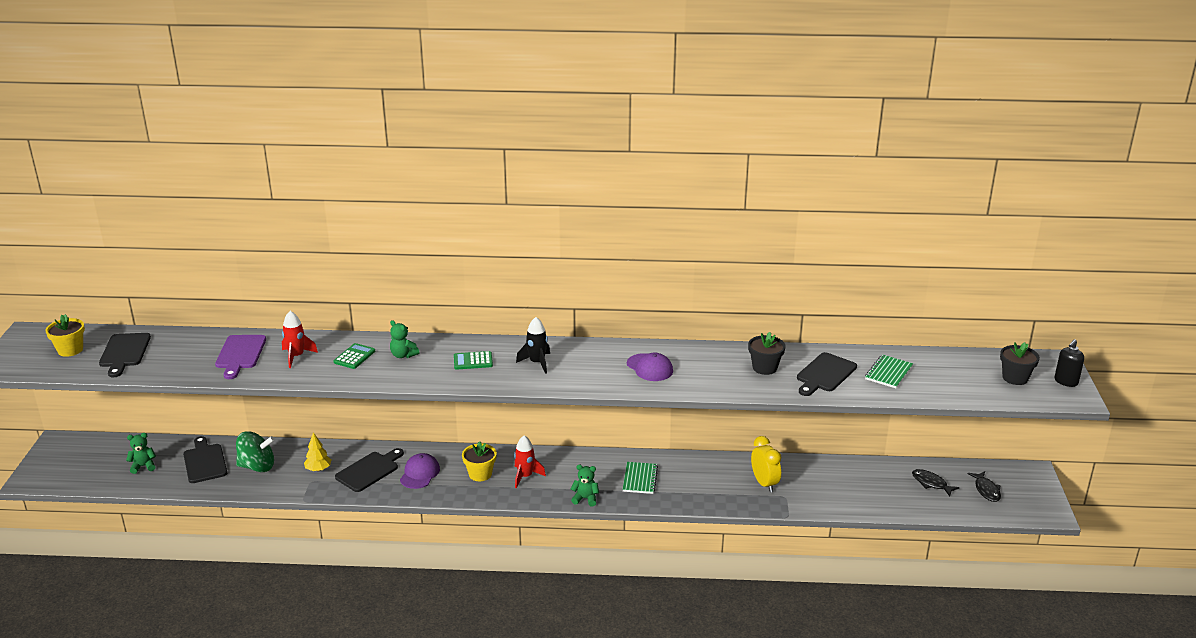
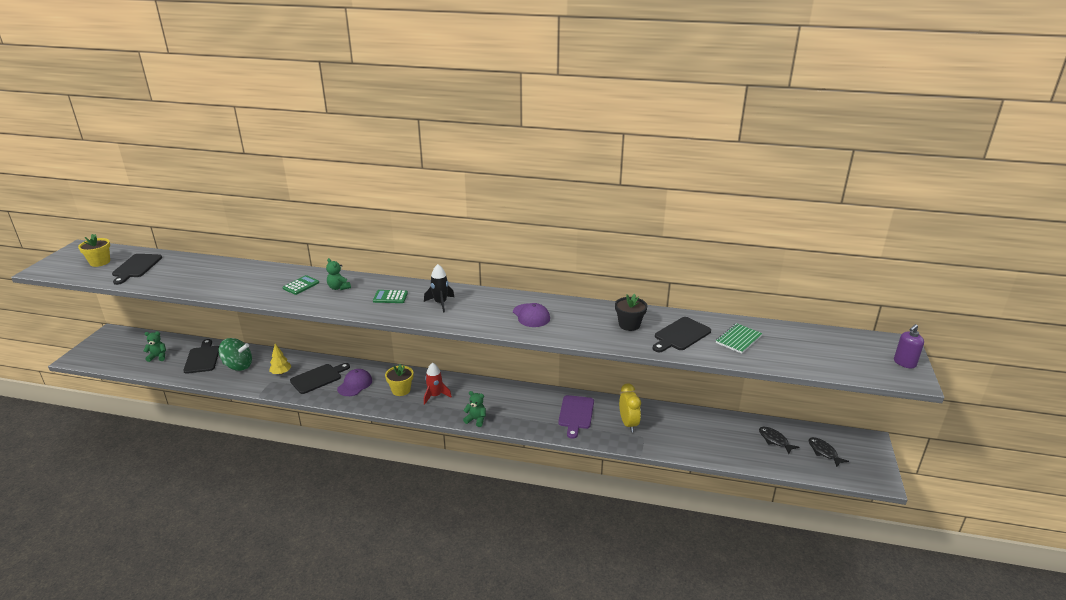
camera: 10 degrees right, 0 degrees up
purple cutting board [215,335,266,379] -> purple cutting board moved to [558,395,594,439]
red rocket [282,311,318,368] -> none
green notebook [623,462,658,494] -> none
black fish [968,471,1001,502] -> black fish turned 150 degrees clockwise [809,437,849,467]
black flower pot [1000,342,1040,385] -> none
black soap dispenser [1054,339,1084,387] -> purple soap dispenser [894,324,924,368]

